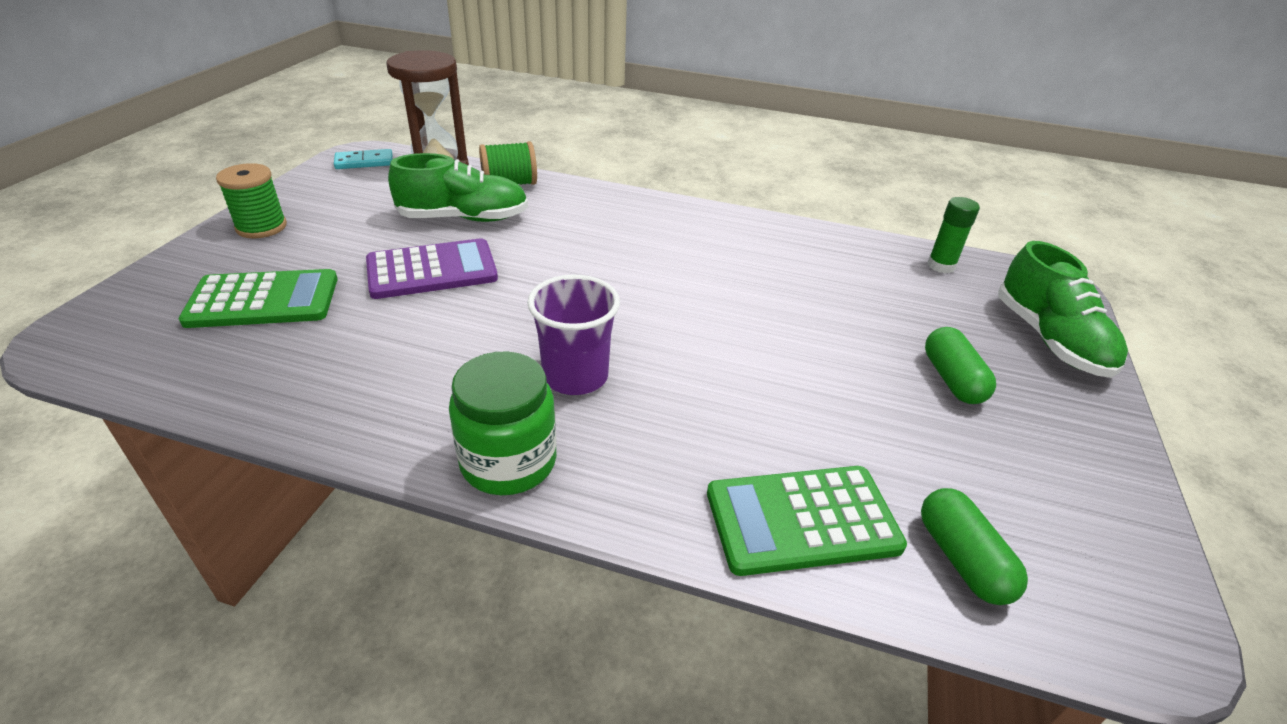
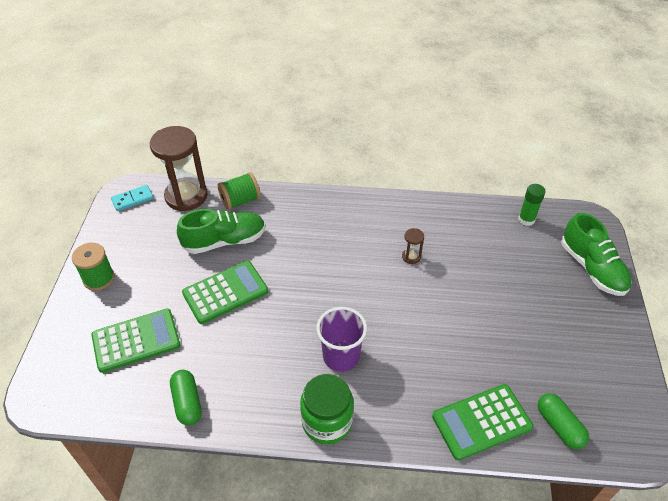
camera: 10 degrees left, 10 degrees up
purple calculator [366,238,498,299] -> green calculator [182,261,268,324]
green capsule [925,327,996,404] -> green capsule moved to [170,370,202,425]
none -> brown hourglass [402,228,424,264]

